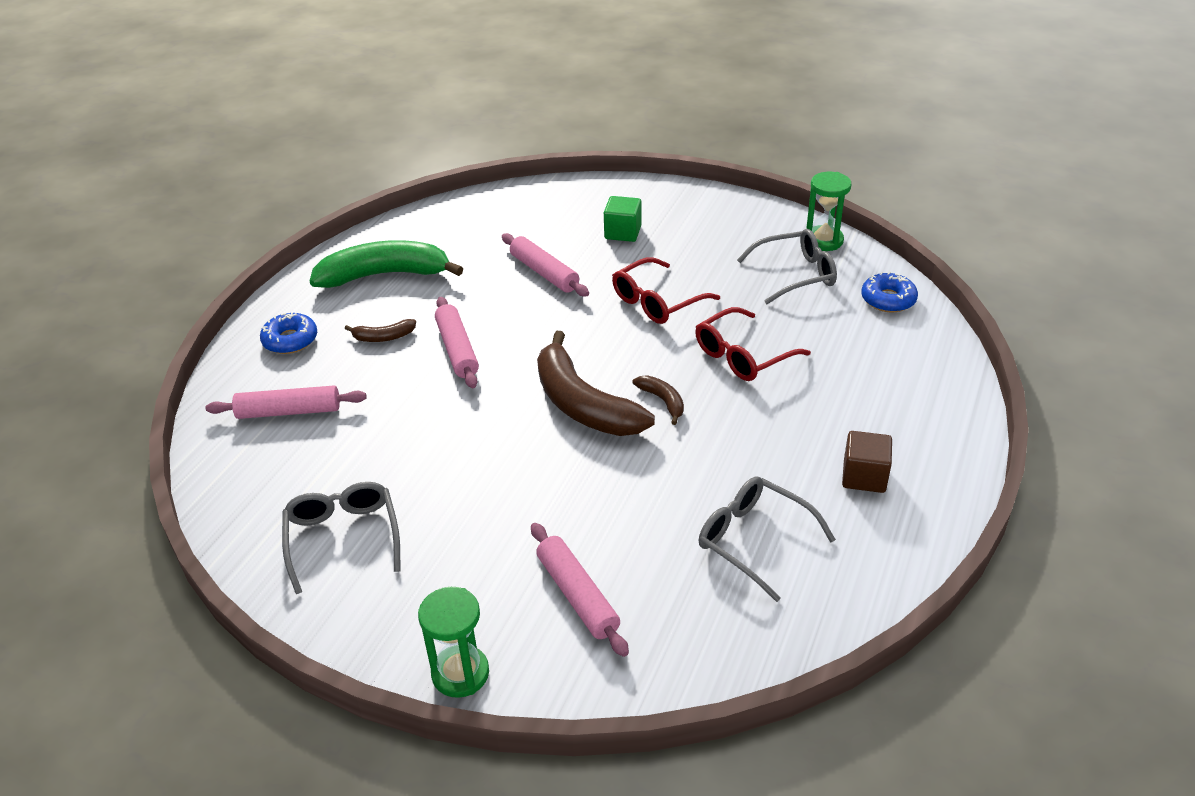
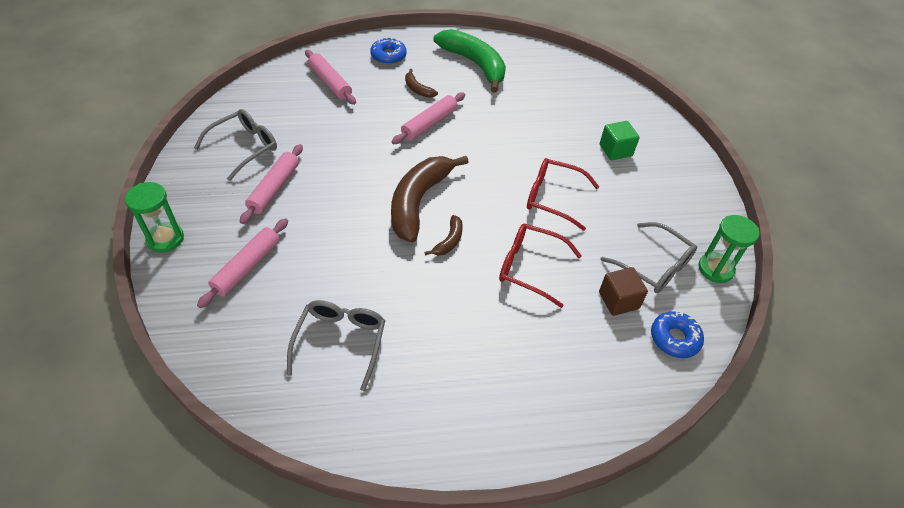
camera: 55 degrees right, 10 degrees up
pink rolling pin [502,233,589,296] -> pink rolling pin moved to [240,144,303,224]
brown cube [842,431,892,493] -> brown cube moved to [599,267,648,316]

